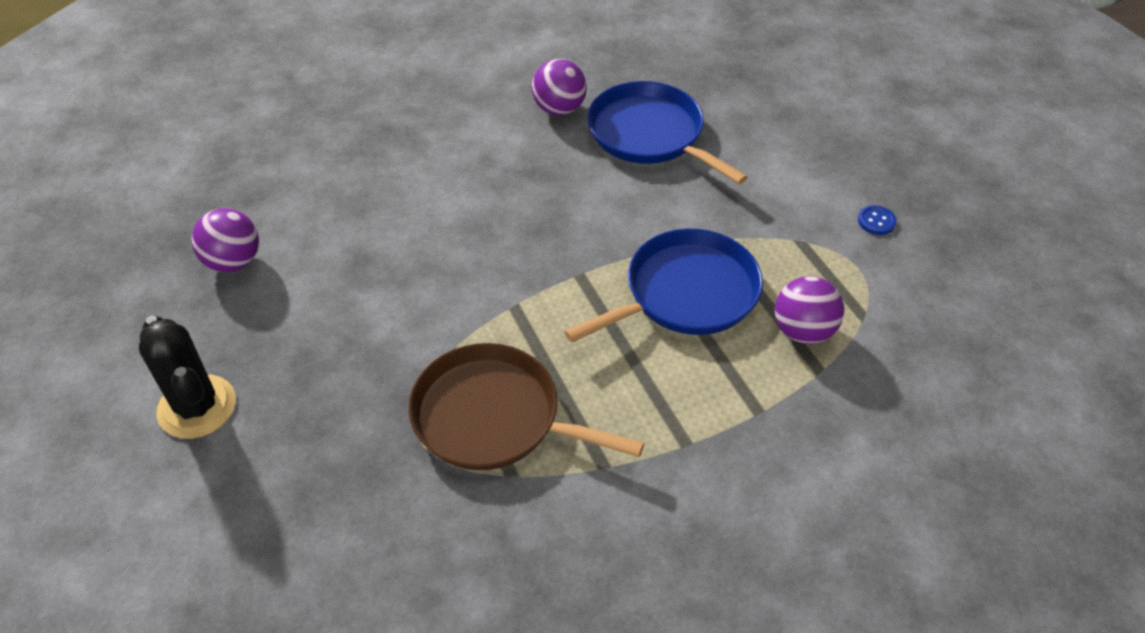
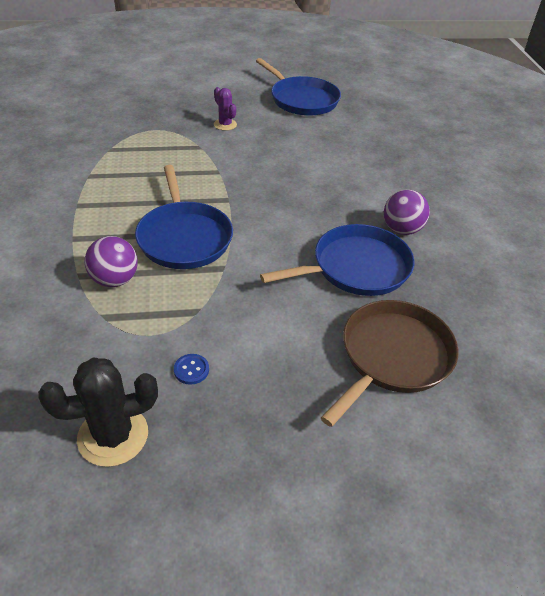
camera: 105 degrees right, 5 degrees down
black cactus [139,316,236,439] -> black cactus moved to [38,358,158,467]
purple ball [191,208,259,272] -> blue pan [256,58,341,116]
brown pan [408,343,644,470] -> brown pan moved to [321,300,459,427]
none -> purple cactus [214,87,237,131]

